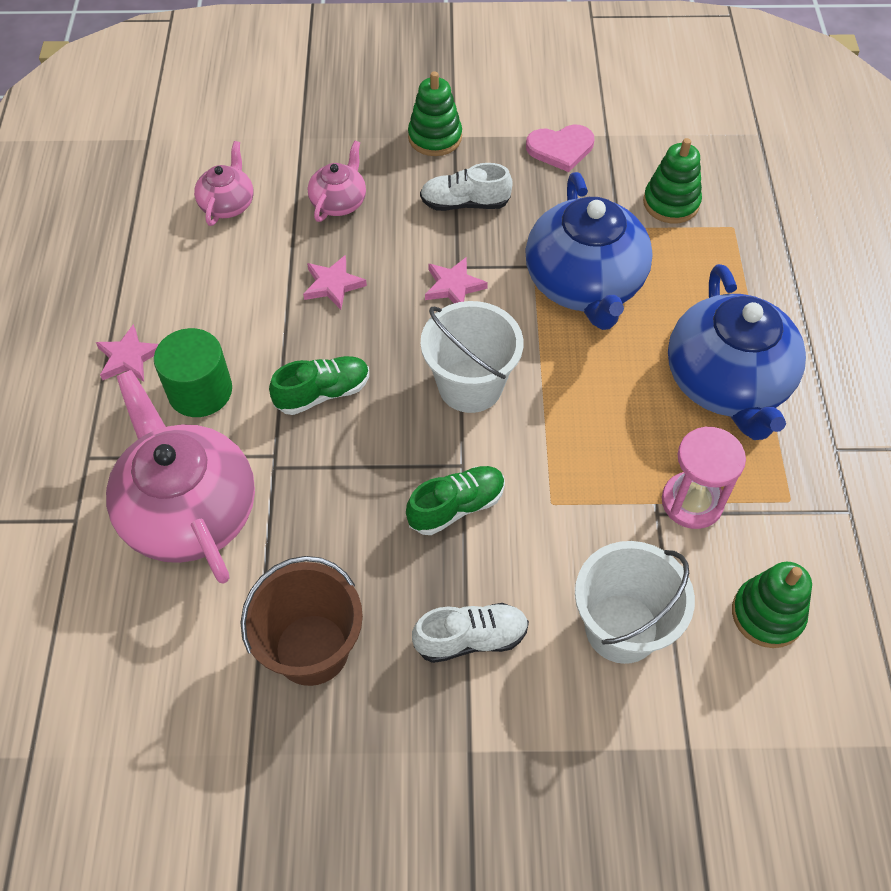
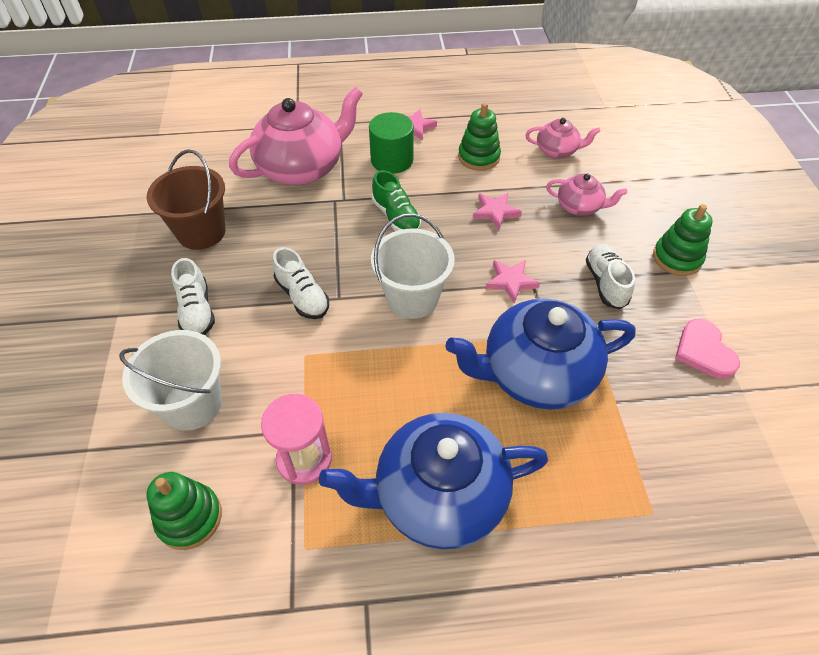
camera: 85 degrees right, 5 degrees down
green shoe [406,466,505,535] -> white shoe [272,247,329,319]
green stacking toy [643,138,702,223] -> green stacking toy moved to [458,103,501,171]

